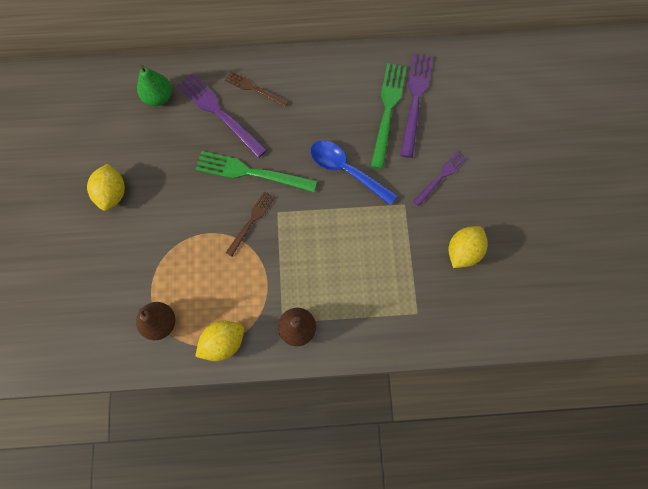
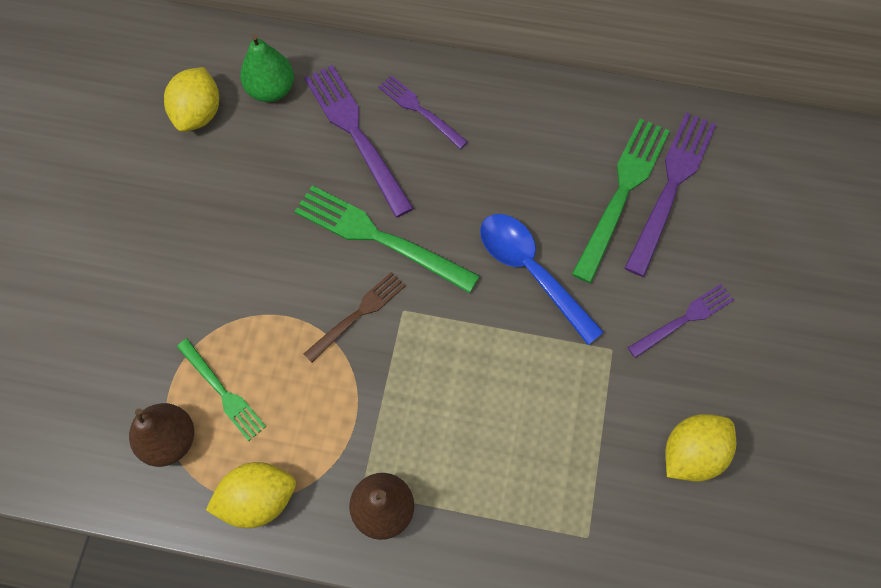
camera: 15 degrees right, 5 degrees down
yellow lemon [87,164,125,211] -> yellow lemon moved to [164,67,219,132]
brown fork [225,71,289,107] -> purple fork [378,75,468,149]
none -> green fork [177,339,266,441]

